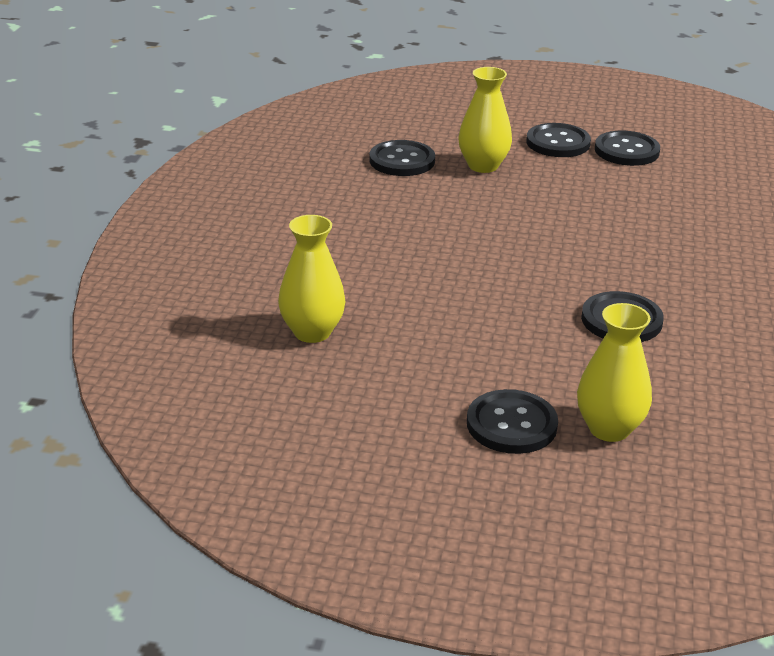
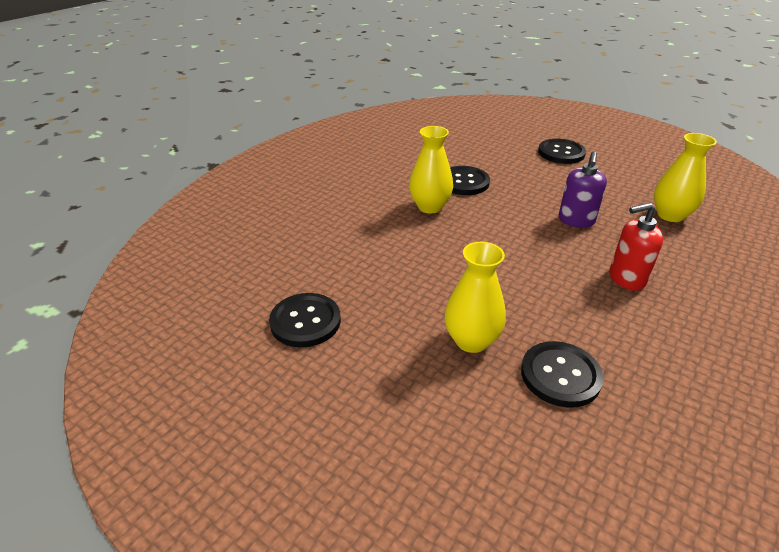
camera: 155 degrees left, 5 degrees up
black button [526,123,591,157] -> none
yellow vase [577,303,652,442] -> yellow vase moved to [409,126,453,213]
none -> purple soap dispenser [559,151,607,228]
none -> red soap dispenser [610,203,663,291]

